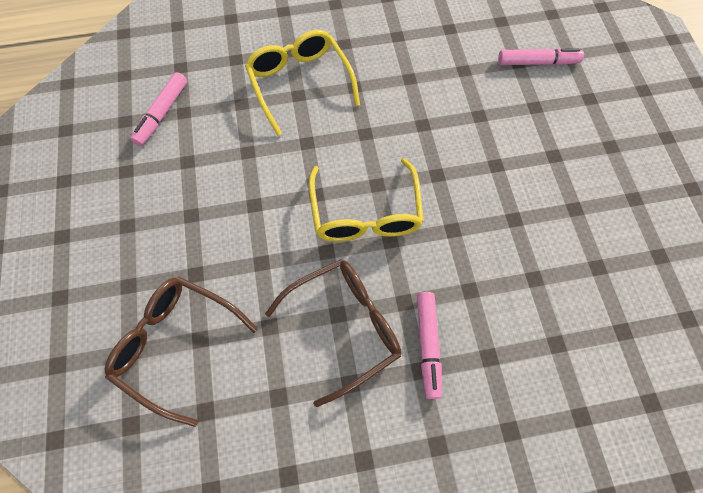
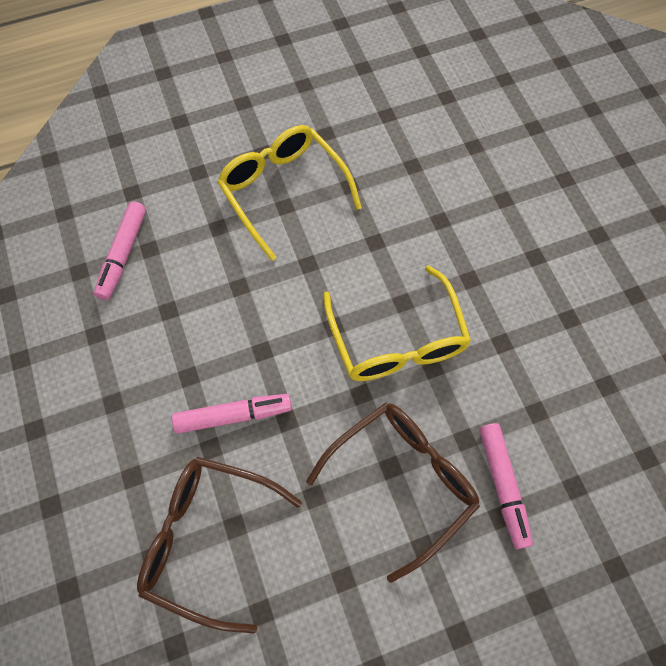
camera: 10 degrees left, 0 degrees up
pink marker [498,48,584,65] -> pink marker moved to [172,394,292,434]

